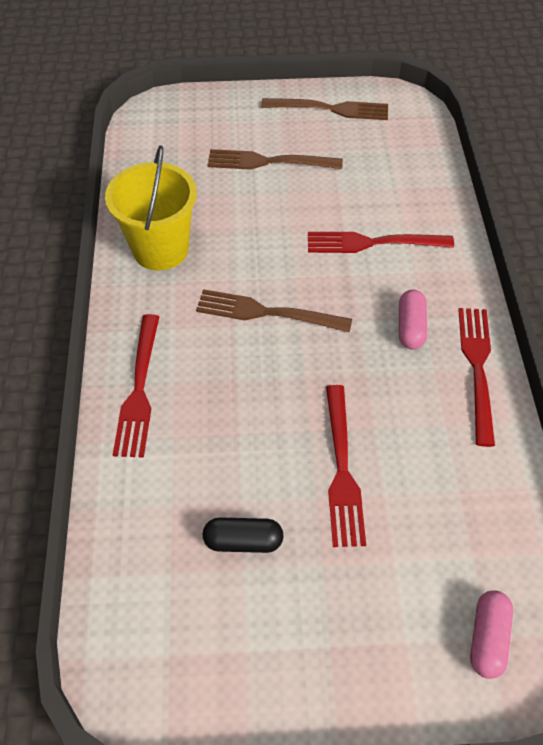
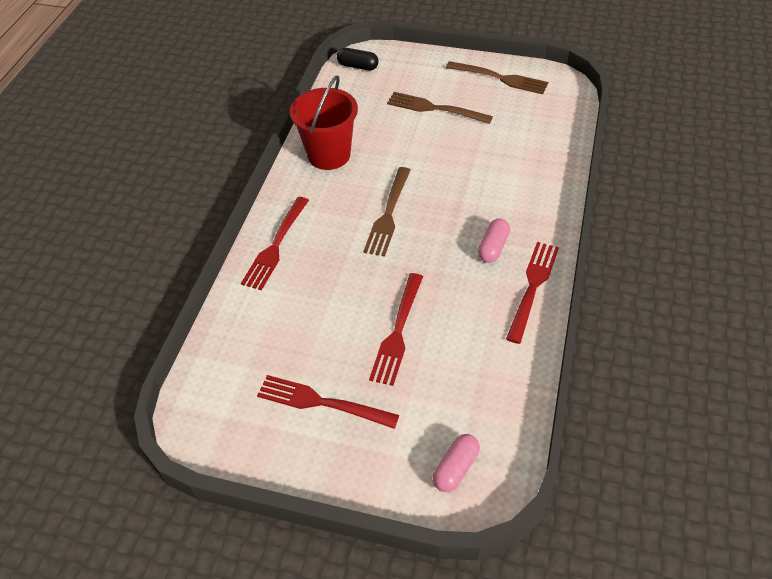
camera: 20 degrees right, 5 degrees down
yellow bucket [105,145,197,271] -> red bucket [290,75,358,170]
brown fork [196,289,352,332] -> brown fork turned 105 degrees counterclockwise [363,167,411,257]
black capsule [203,517,284,553] -> black capsule moved to [337,48,379,70]
red fork [308,232,454,253] -> red fork moved to [257,375,399,429]

